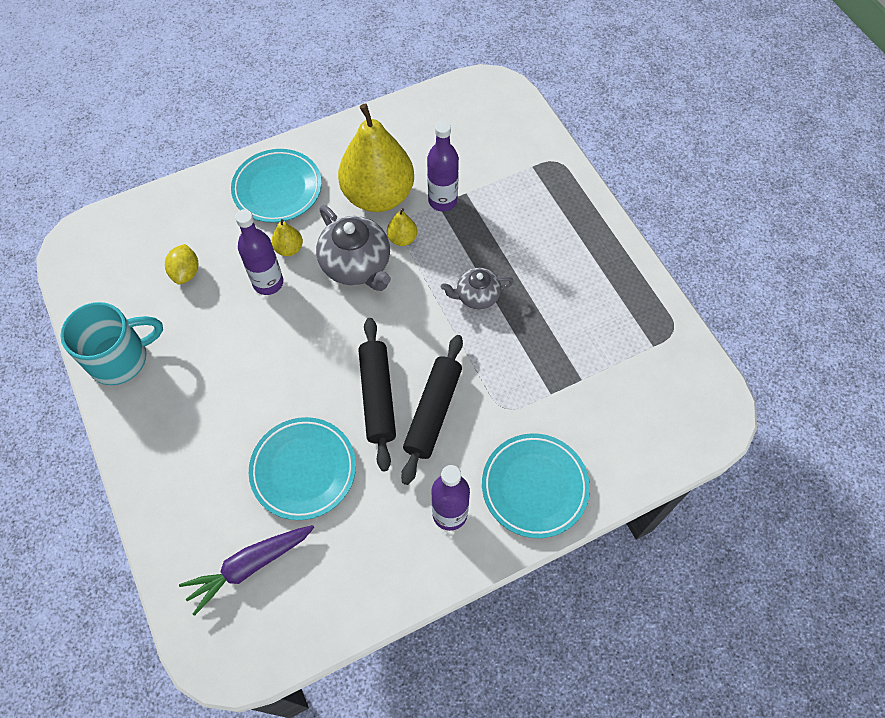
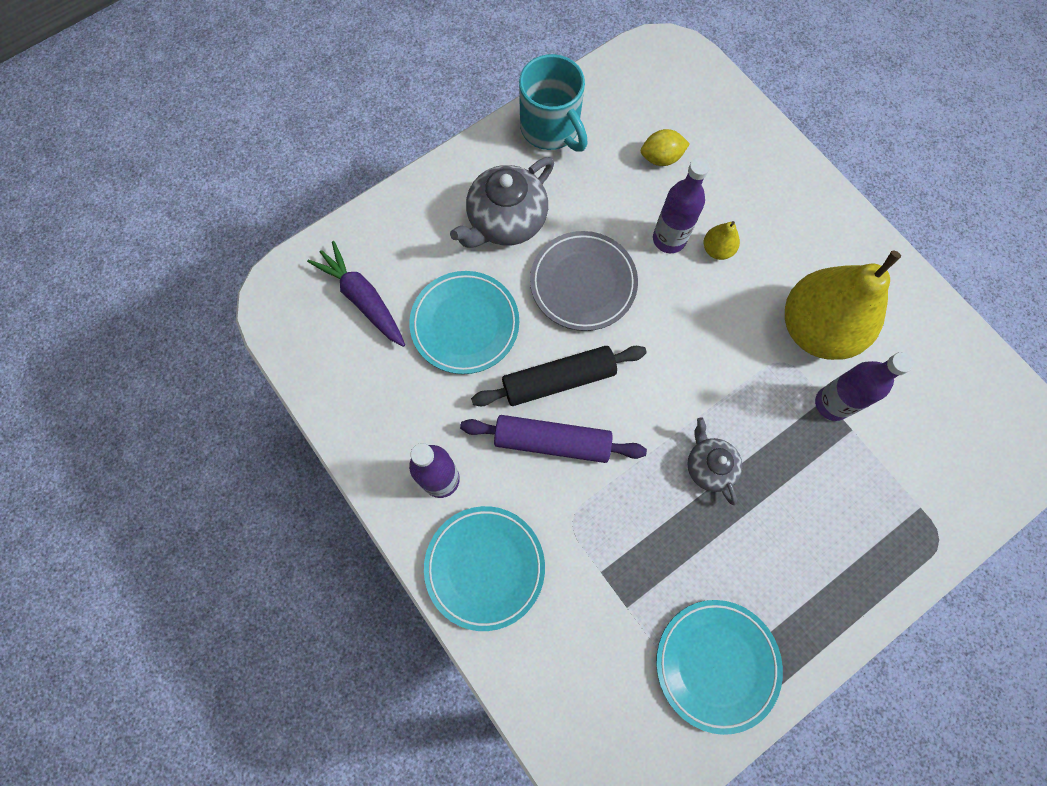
camera: 80 degrees right, 10 degrees up
turquoise plate [231,149,322,223] -> turquoise plate moved to [656,600,783,735]
grey teapot [316,205,391,291] -> grey teapot moved to [450,157,554,248]
yellow pear [387,208,417,246] -> none
black rolling pin [401,335,463,485] -> purple rolling pin [460,415,647,463]
none -> grey plate [530,231,638,331]

